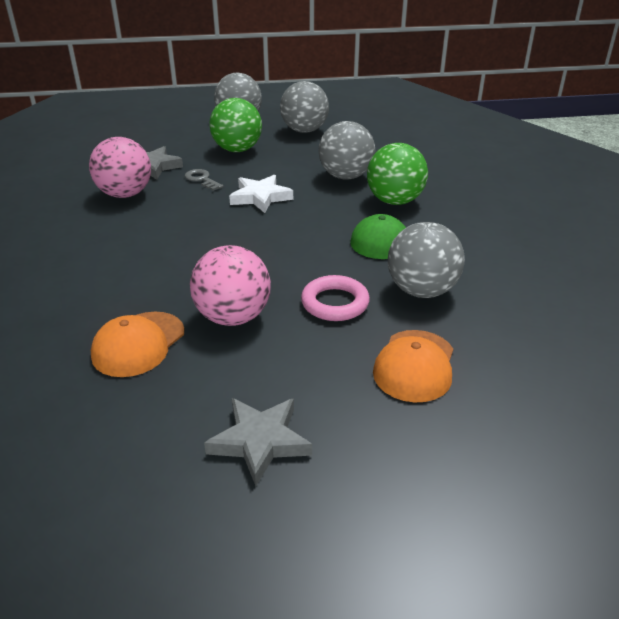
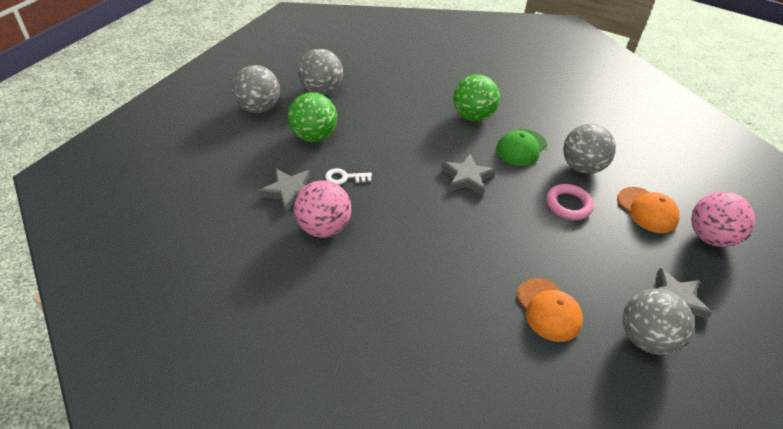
camera: 55 degrees left, 10 degrees up
grey key [185,169,224,191] -> white key [325,168,372,185]
pink ball [190,245,271,326] -> pink ball moved to [691,192,755,247]
white star [229,175,293,213] -> none
grey ball [318,121,375,180] -> grey ball moved to [623,289,694,355]
none -> grey star [441,153,496,196]

